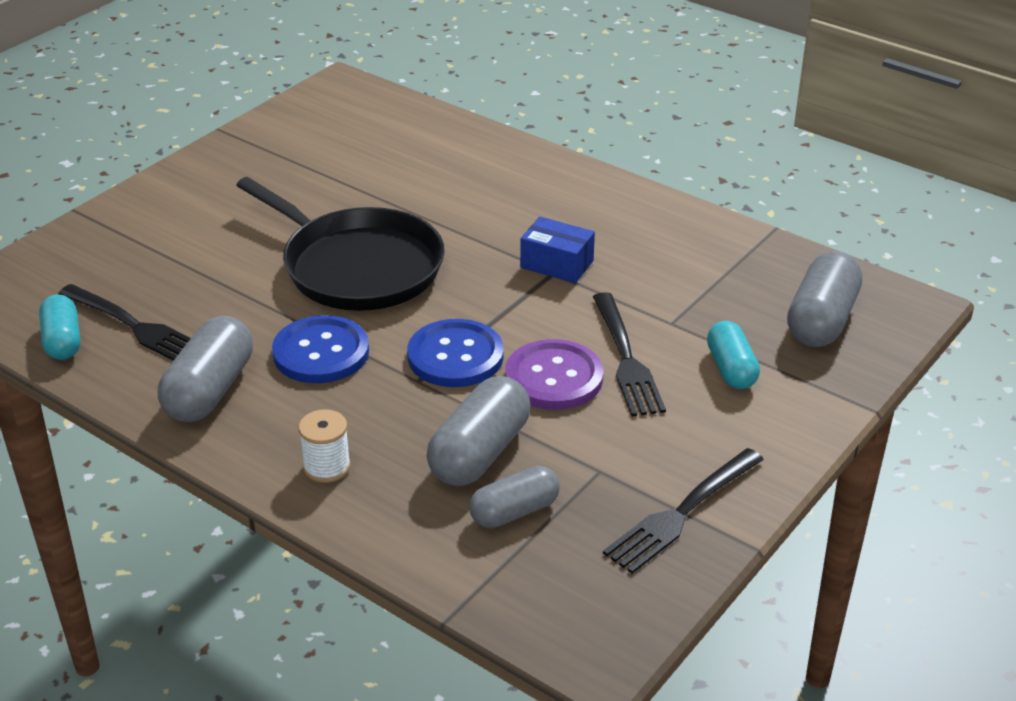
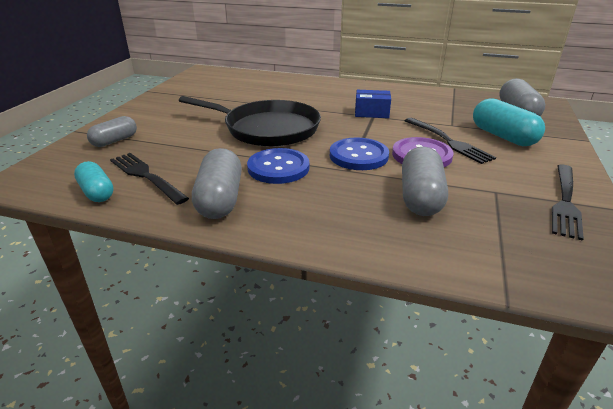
camera: 20 degrees left, 5 degrees down
black fork [58,284,191,361] -> black fork turned 150 degrees counterclockwise [110,153,189,205]
white spool [299,409,351,483] -> none
grey capsule [469,466,560,528] -> grey capsule moved to [87,116,137,147]
turquoise capsule [707,321,760,389] -> turquoise capsule [473,98,545,146], size x1.53

